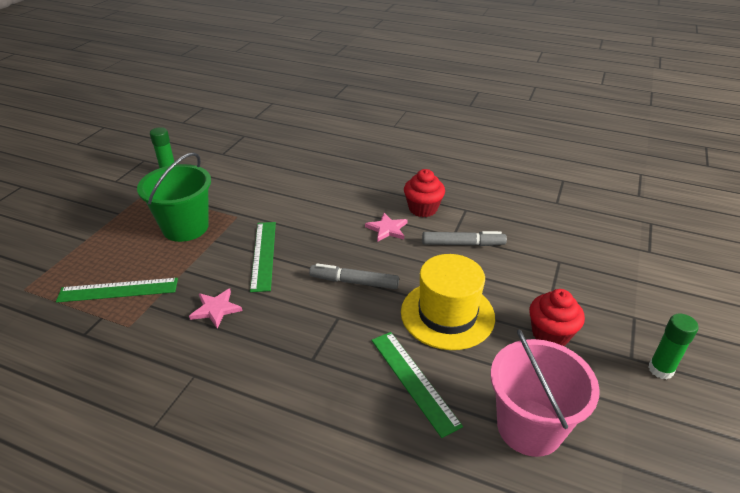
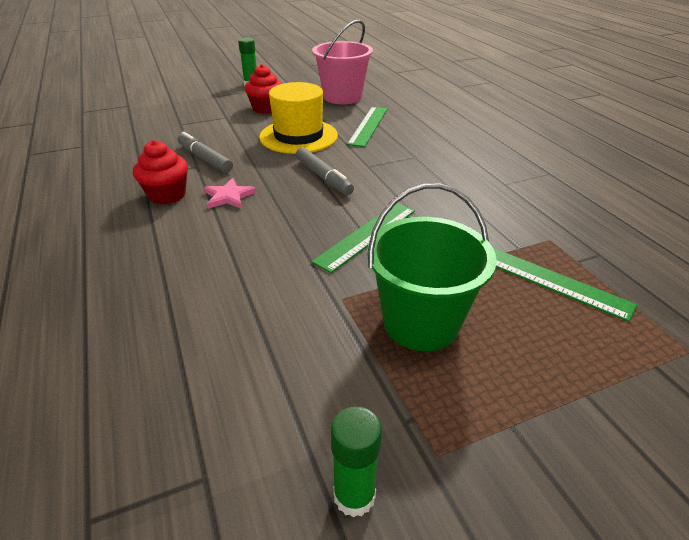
camera: 135 degrees left, 0 degrees up
pink star [189,289,242,328] -> none

